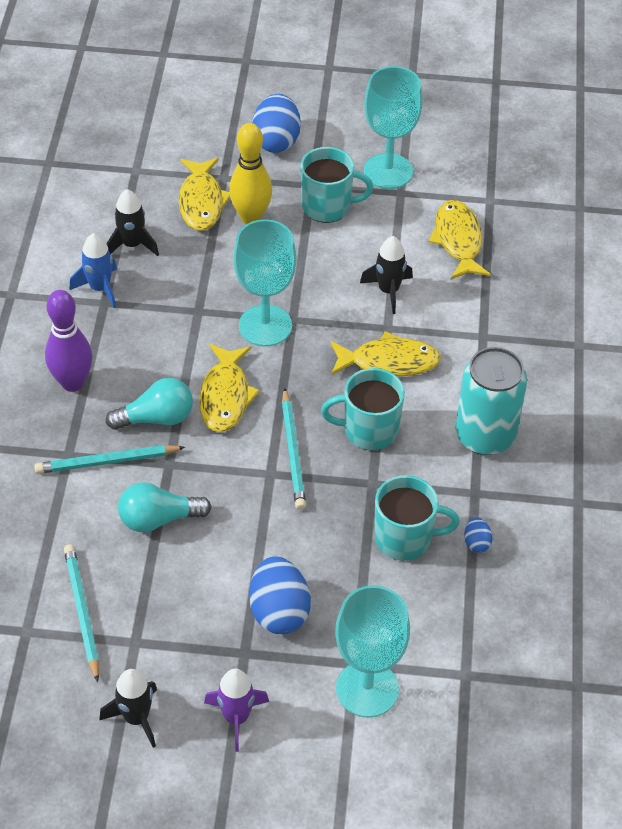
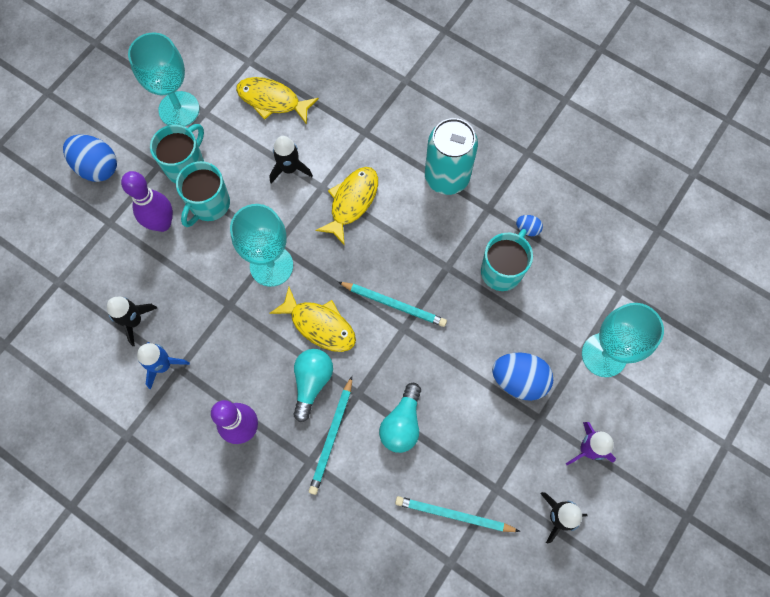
camera: 60 degrees left, 20 degrees up
yellow fish [179,158,230,231] -> none
yellow bowling pin [229,123,272,224] -> purple bowling pin [121,171,173,232]
turquoise mug [321,368,405,451] -> turquoise mug moved to [176,161,230,227]

